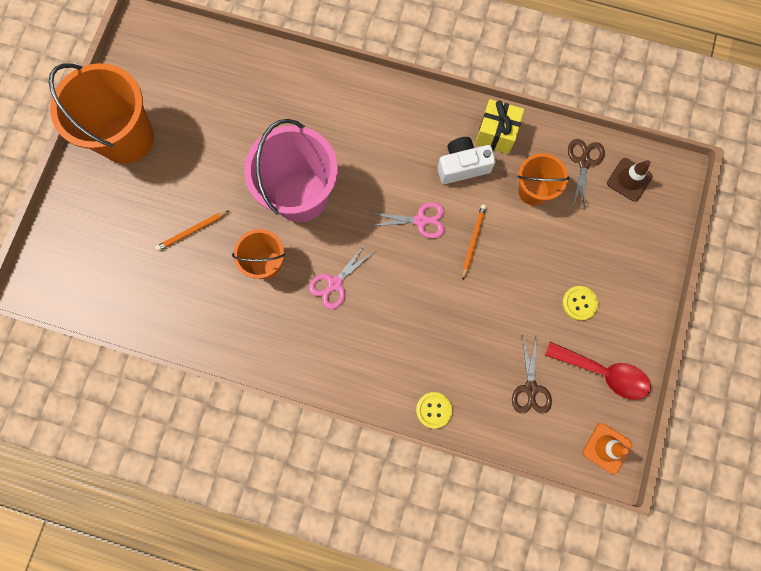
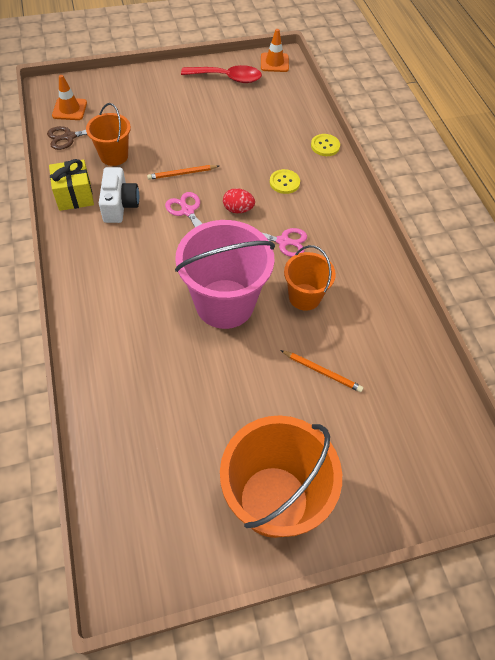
camera: 125 degrees left, 20 degrees down
white camera [438,137,496,184] -> white camera turned 135 degrees counterclockwise [99,167,139,223]
brown scissors [512,335,552,414] -> none
red spoon [545,342,651,400] -> red spoon turned 105 degrees clockwise [181,65,262,83]
yellow button [562,286,598,320] -> yellow button moved to [270,169,300,194]
brown traffic cone [607,158,653,202] -> orange traffic cone [52,75,87,120]
none -> red egg [223,188,255,213]

